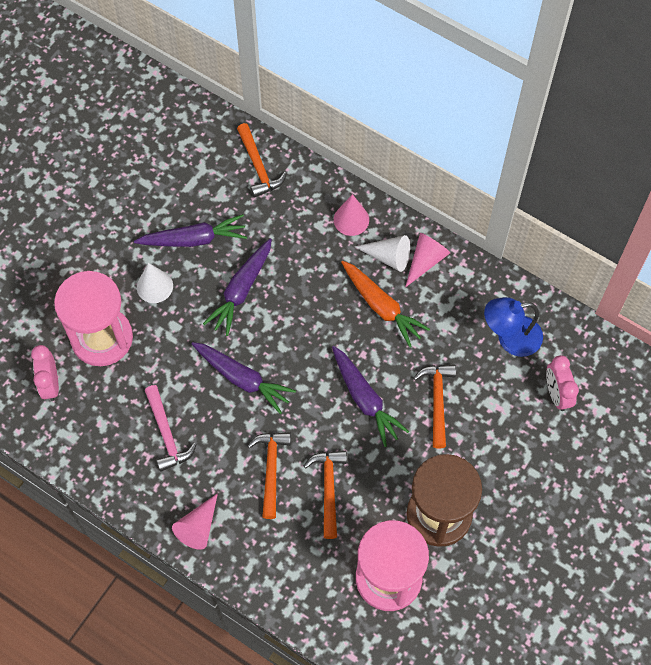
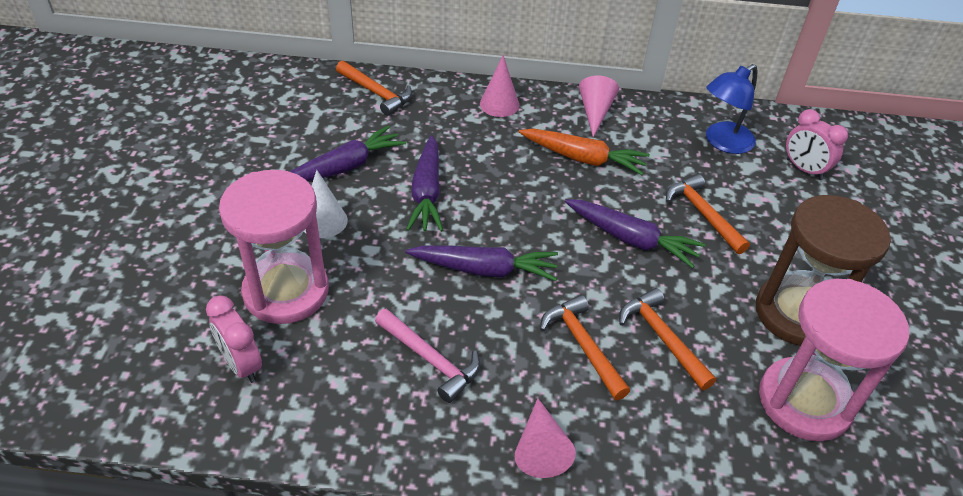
camera: 30 degrees left, 20 degrees down
white cone [354,235,410,272] -> none

